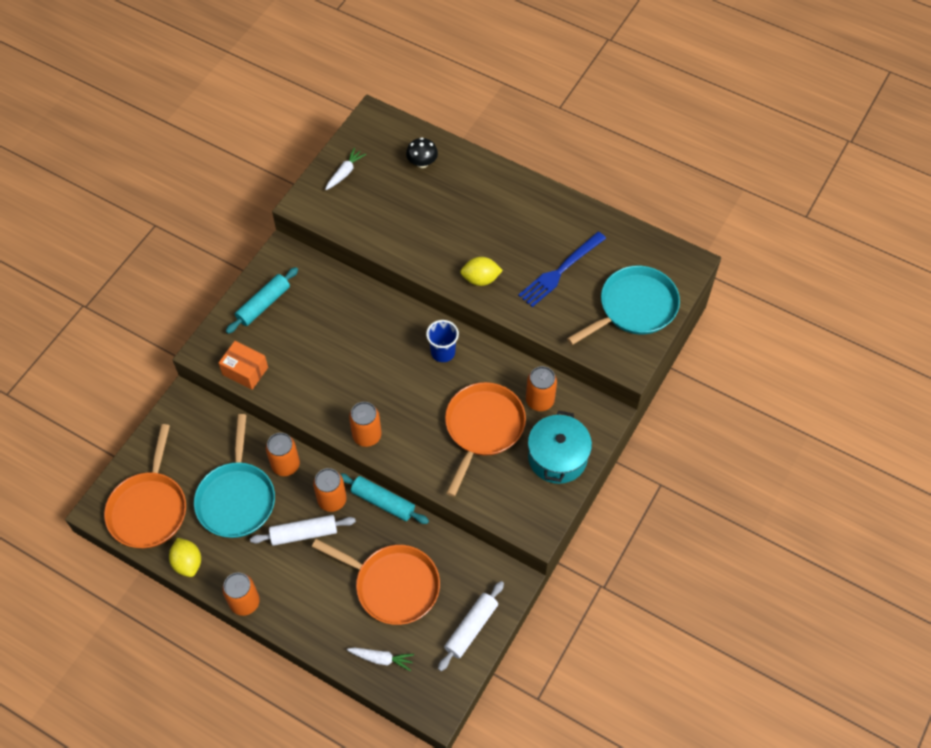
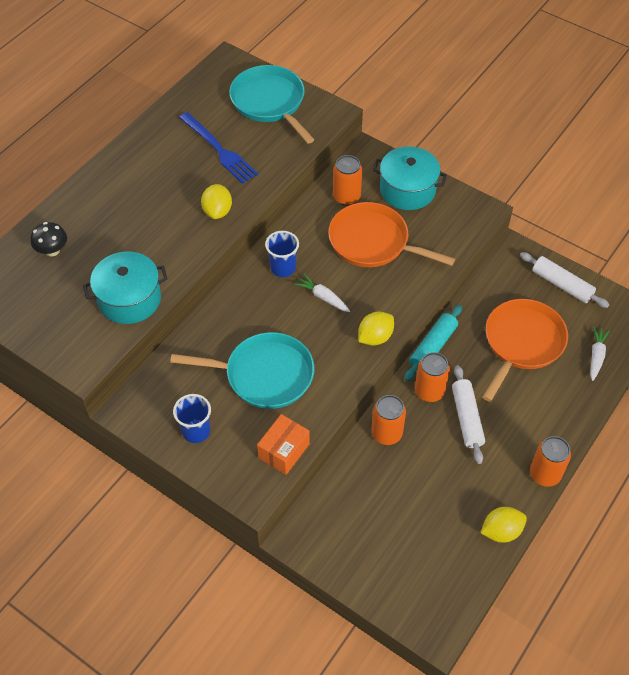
camera: 85 degrees left, 5 degrees down
orange pan [104,424,186,548] -> none
turquoise pan [194,414,275,538] -> turquoise pan moved to [170,332,314,409]
turquoise rolling pin [226,267,298,334] -> blue cup [173,394,211,443]
white carrot [325,148,366,190] -> white carrot moved to [294,274,350,312]
orange can [349,402,382,447] -> yellow lemon [358,312,394,346]
none -> turquoise pot [83,251,168,324]

